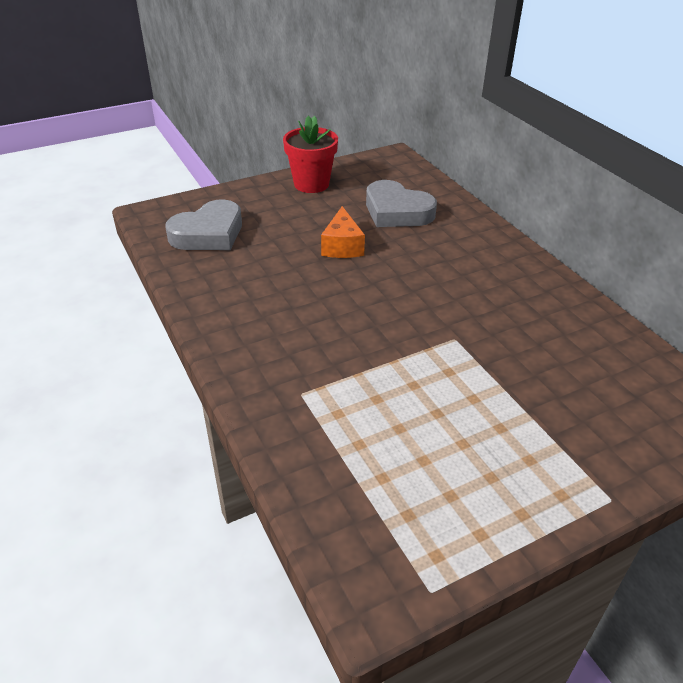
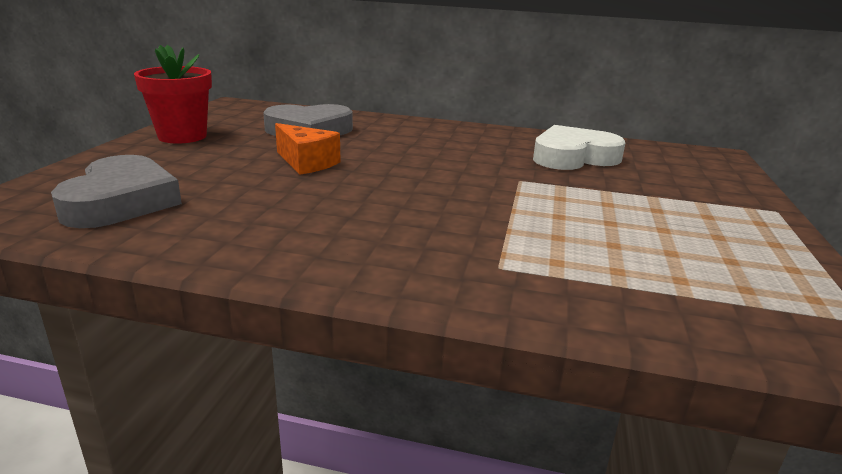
camera: 50 degrees left, 15 degrees down
none -> white heart [533,125,625,170]

